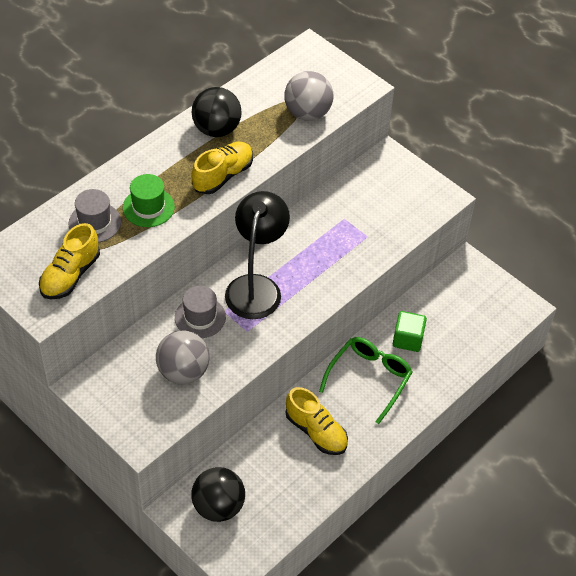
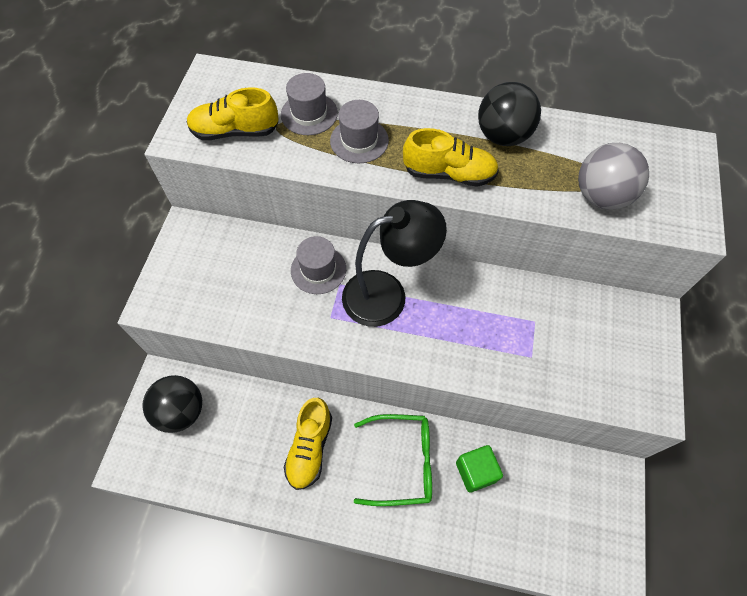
camera: 60 degrees right, 10 degrees up
green hat [123,174,175,227] -> grey hat [330,100,389,163]
grey ball [156,330,209,384] -> none

